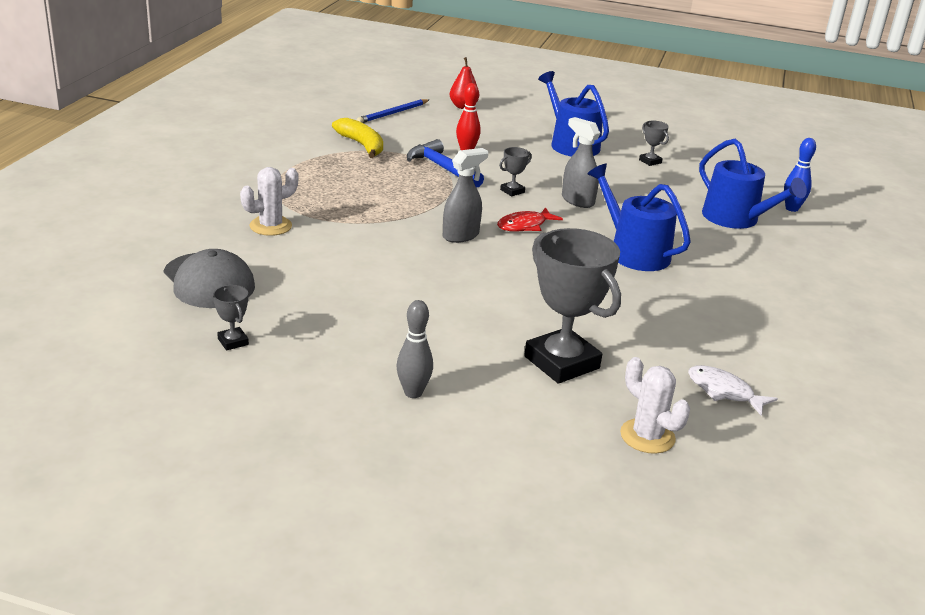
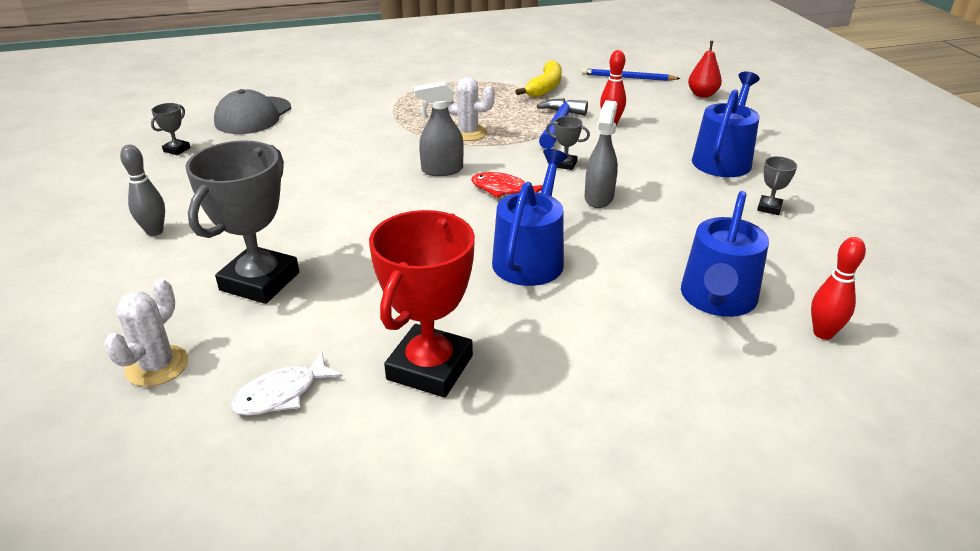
camera: 60 degrees right, 5 degrees up
white cactus [240,167,299,236] -> white cactus moved to [448,77,495,141]
grey spray bottle [443,148,489,243] -> grey spray bottle turned 150 degrees clockwise [414,81,464,176]
white fish [688,365,778,416] -> white fish turned 135 degrees counterclockwise [231,352,343,416]
blue bowling pin [784,138,816,212] -> red bowling pin [811,237,866,340]
none -> red trophy [369,210,475,398]

